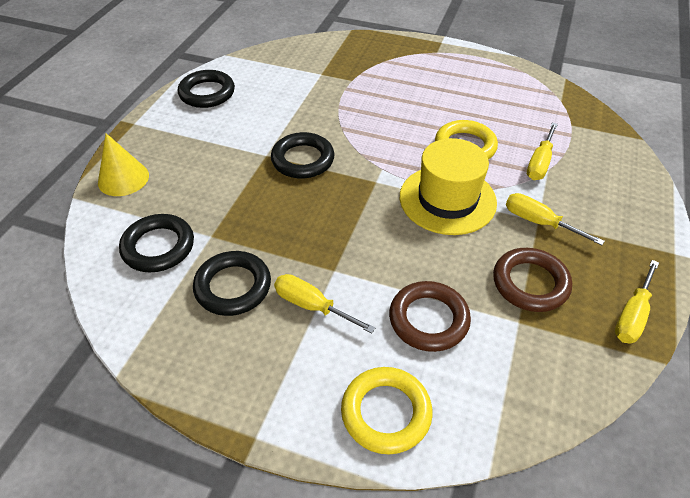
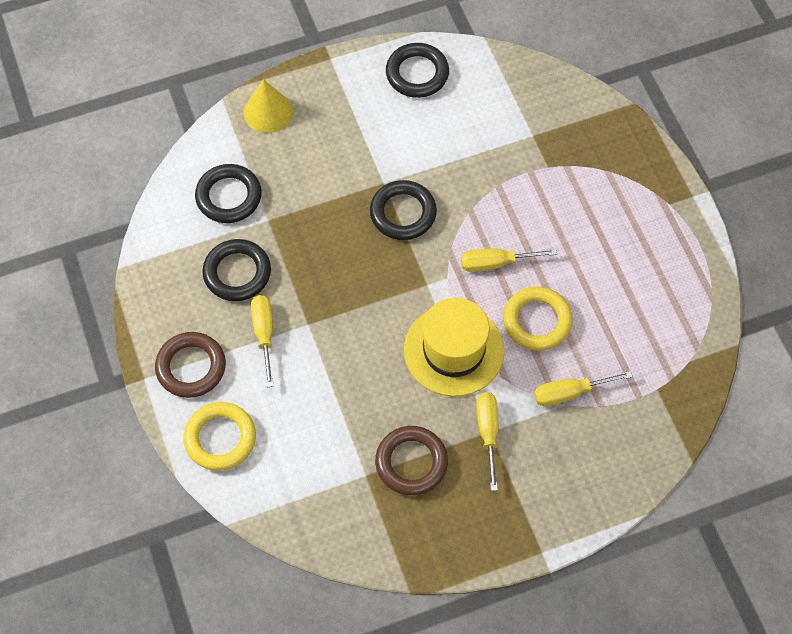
camera: 50 degrees right, 15 degrees up
brown ring [389,281,471,352] -> brown ring moved to [155,332,226,398]
yellow screwdriver [615,260,659,344] -> yellow screwdriver moved to [461,248,557,272]

